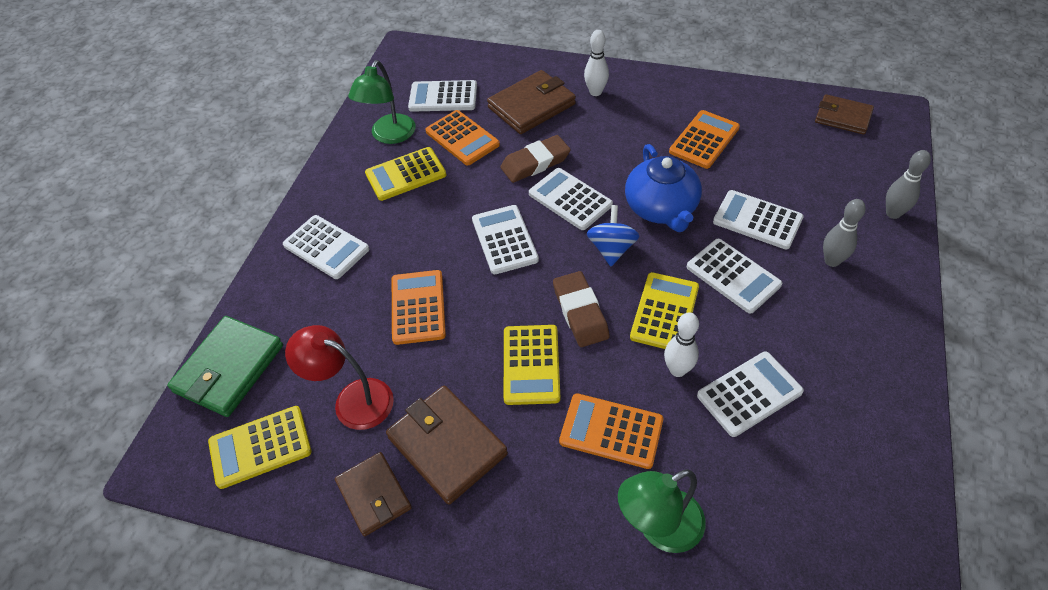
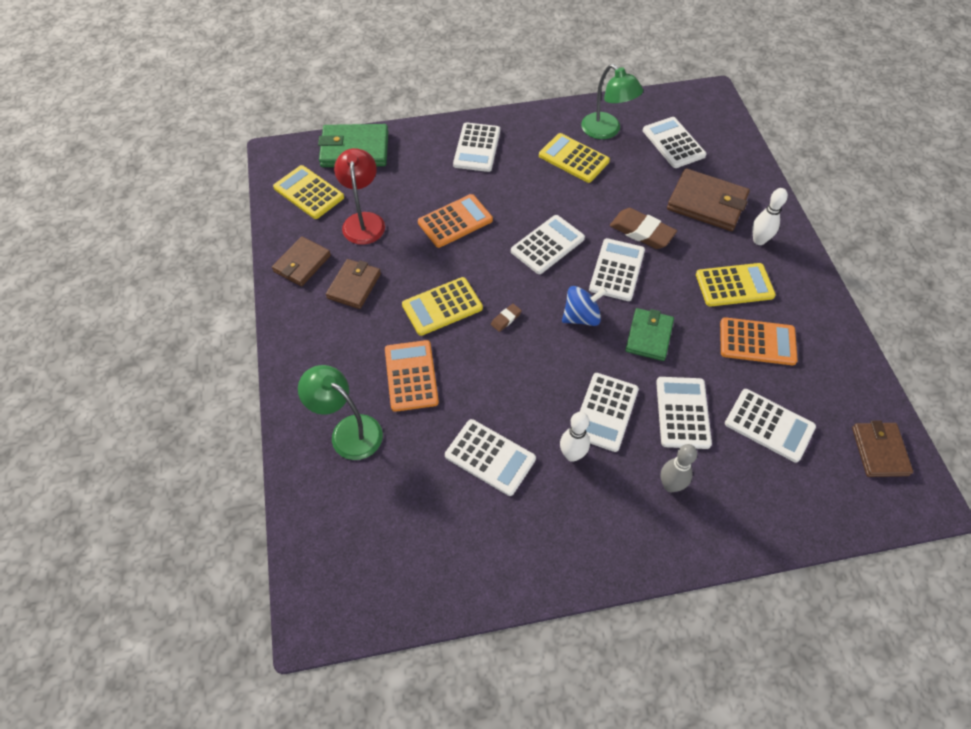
camera: 60 degrees right, 5 degrees up
green lamp [348,60,416,144] -> green lamp turned 120 degrees counterclockwise [581,64,643,139]
brown wallet [386,386,508,504] -> brown wallet [326,259,381,309], size x0.66
orange calculator [425,110,500,165] -> none
brown eraser [553,271,610,347] -> brown eraser [491,304,522,332], size x0.48
blue teapot [625,144,702,232] -> green wallet [626,308,674,361]
yellow calculator [630,272,699,349] -> yellow calculator moved to [696,263,776,307]
white bowling pin [664,312,699,377] -> white bowling pin moved to [560,412,590,462]
grey bowling pin [886,150,931,219] -> none
none -> white calculator [725,389,816,463]

